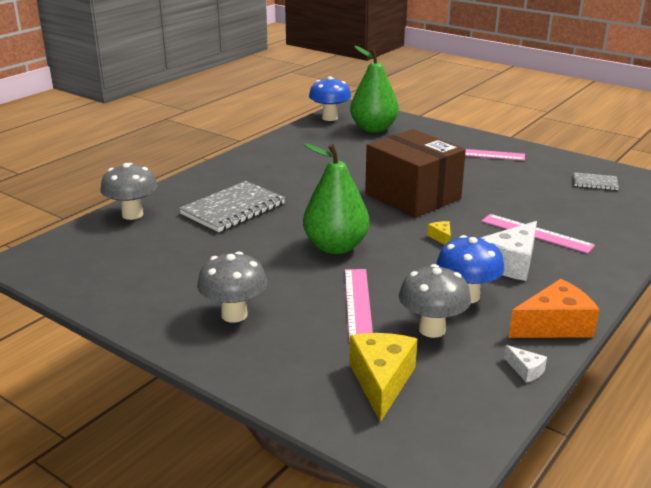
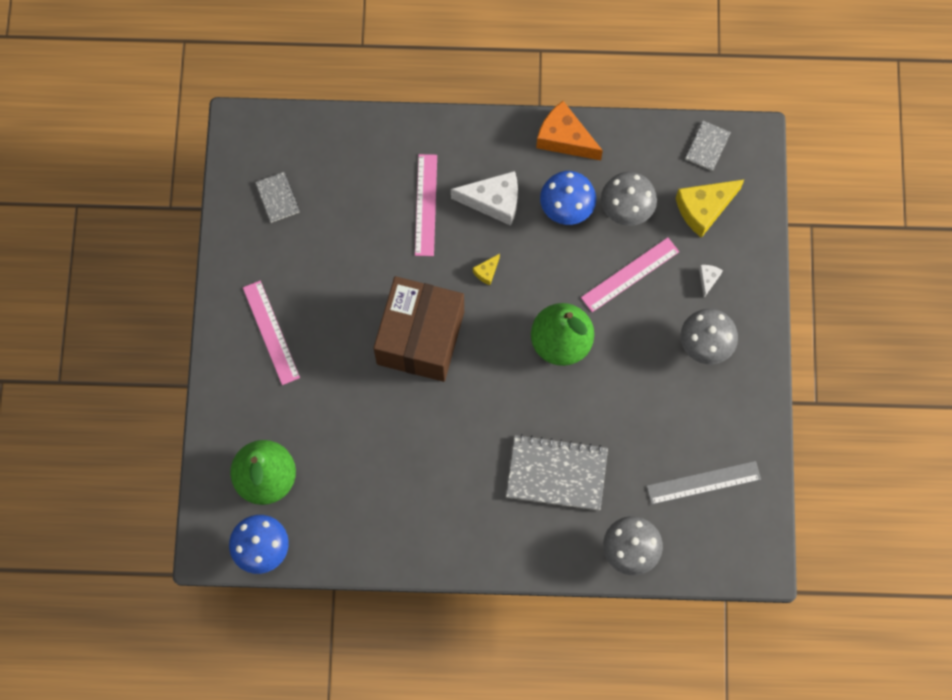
camera: 125 degrees left, 45 degrees up
white cheese [504,345,547,383] -> white cheese moved to [699,265,723,297]
none -> grey ruler [647,461,761,505]
none -> grey notebook [685,121,731,171]

